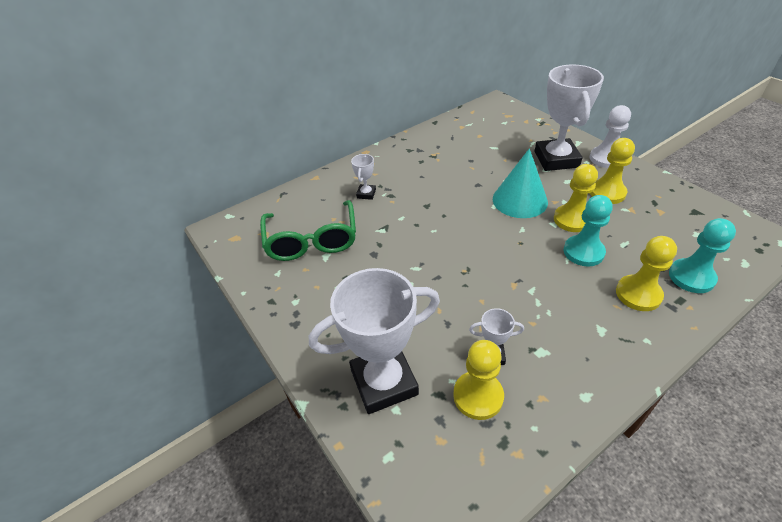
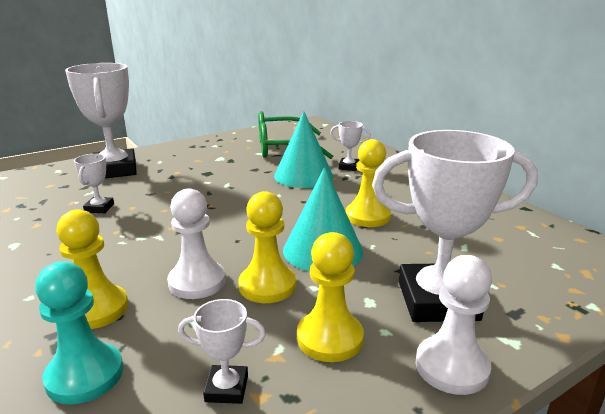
camera: 90 degrees right, 20 degrees down
yellow pawn [453,340,504,420] -> yellow pawn moved to [346,139,391,227]
turquoise pawn [564,195,613,266] -> white pawn [167,188,226,299]
none -> white trophy [178,299,266,404]
none -> turquoise cone [274,111,333,188]

